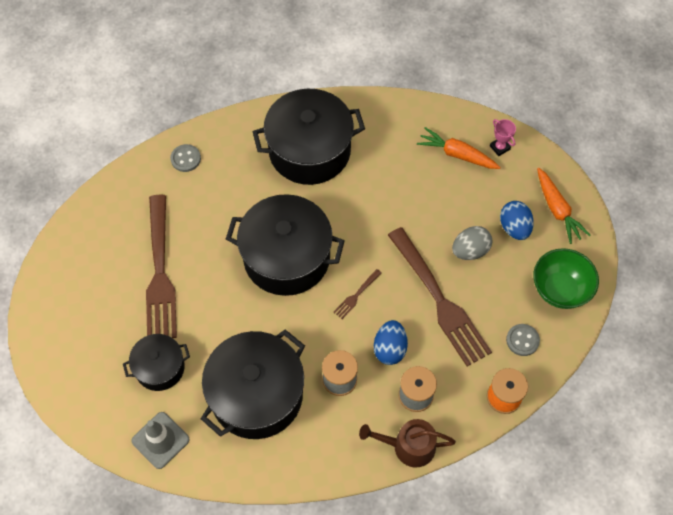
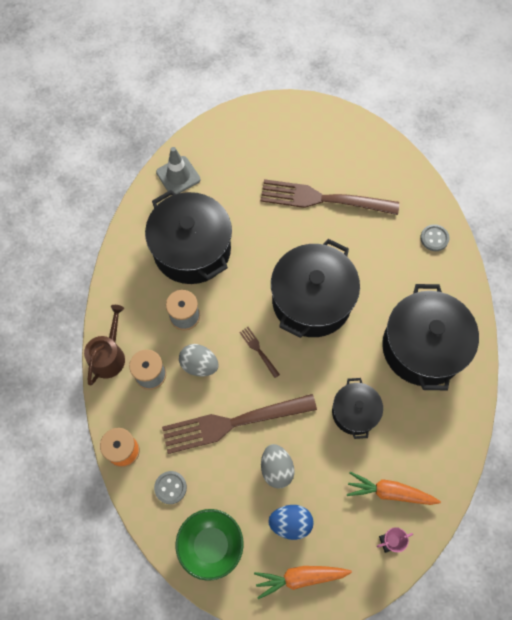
camera: 105 degrees right, 5 degrees up
black pot [123,334,190,391] -> black pot moved to [332,378,383,439]
blue egg [374,320,408,365] -> grey egg [179,344,219,376]
orange carrot [417,127,501,169] -> orange carrot turned 120 degrees counterclockwise [347,472,441,505]

